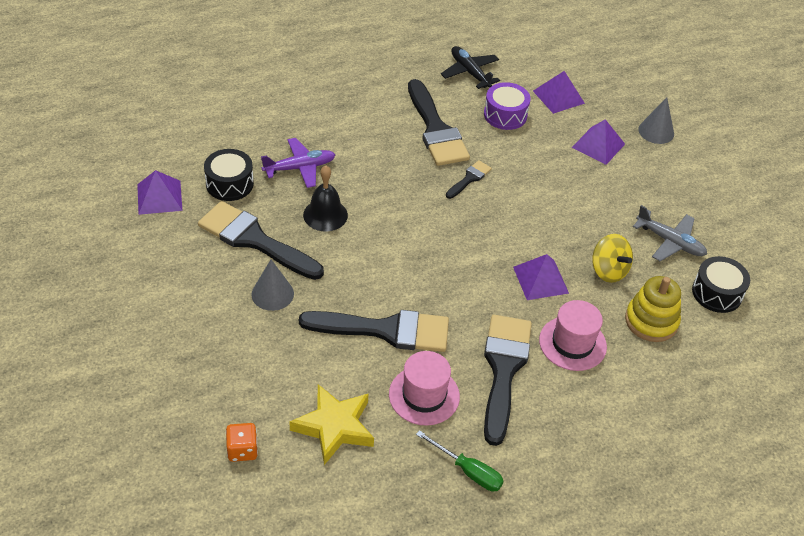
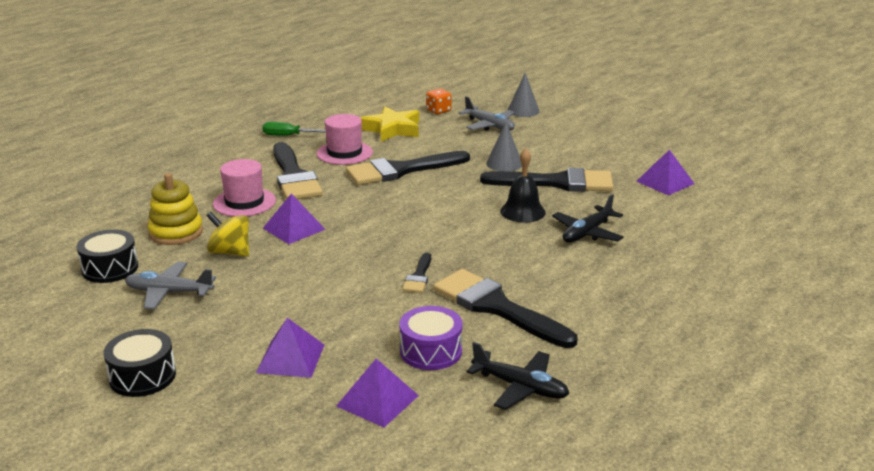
camera: 155 degrees right, 20 degrees down
black drum [204,149,254,201] -> black drum moved to [104,329,176,397]
purple plane [261,138,335,188] -> black plane [552,194,623,243]
grey cone [638,97,674,144] -> grey cone moved to [508,73,540,117]
none -> grey plane [459,96,515,131]

